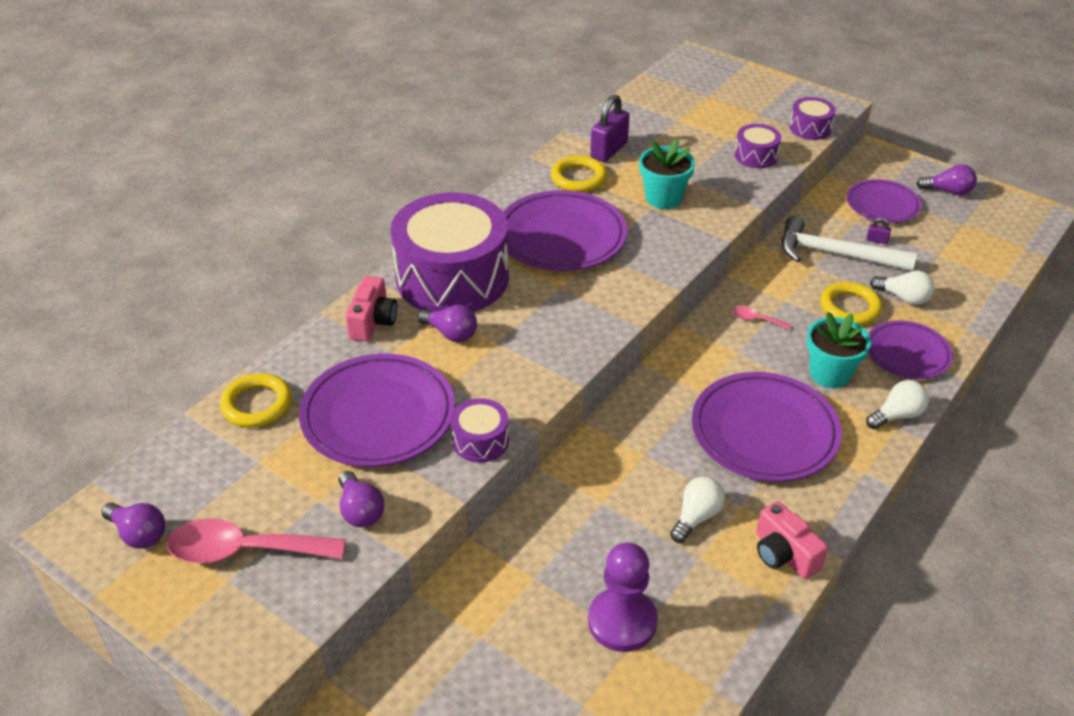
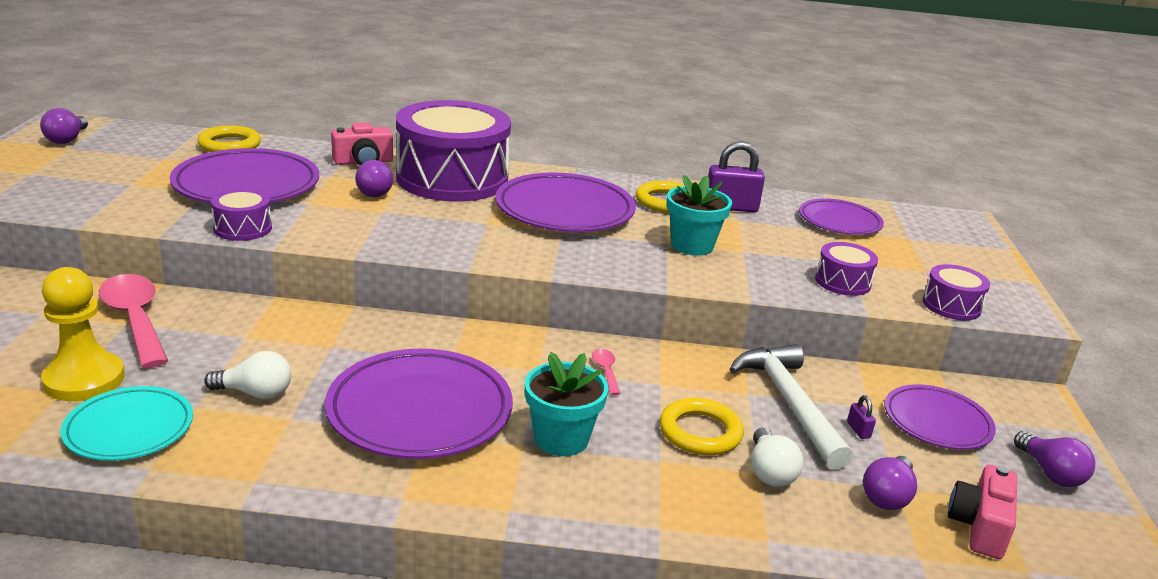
camera: 55 degrees right, 15 degrees down
pink spoon [167,518,346,563] -> pink spoon moved to [99,274,168,368]
purple light bulb [339,470,384,527] -> purple light bulb moved to [863,456,917,510]
purple pawn [588,543,658,652] -> yellow pawn [41,267,125,401]
pink camera [756,501,828,579] -> pink camera moved to [948,465,1017,559]
white light bulb [866,380,929,429] -> none
purple plate [868,320,953,379] -> purple plate moved to [799,198,884,235]
none -> turquoise plate [60,386,193,461]

